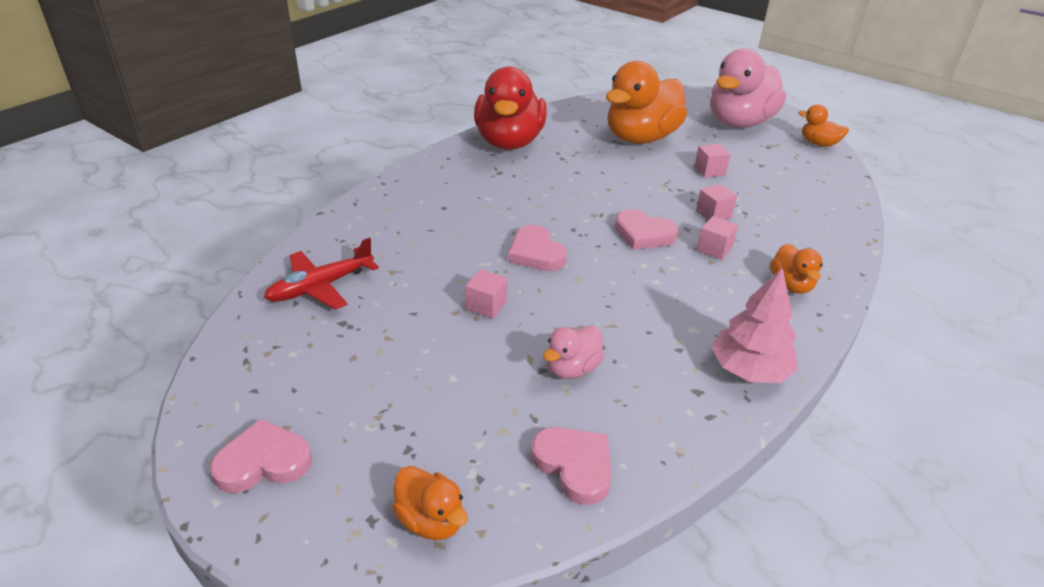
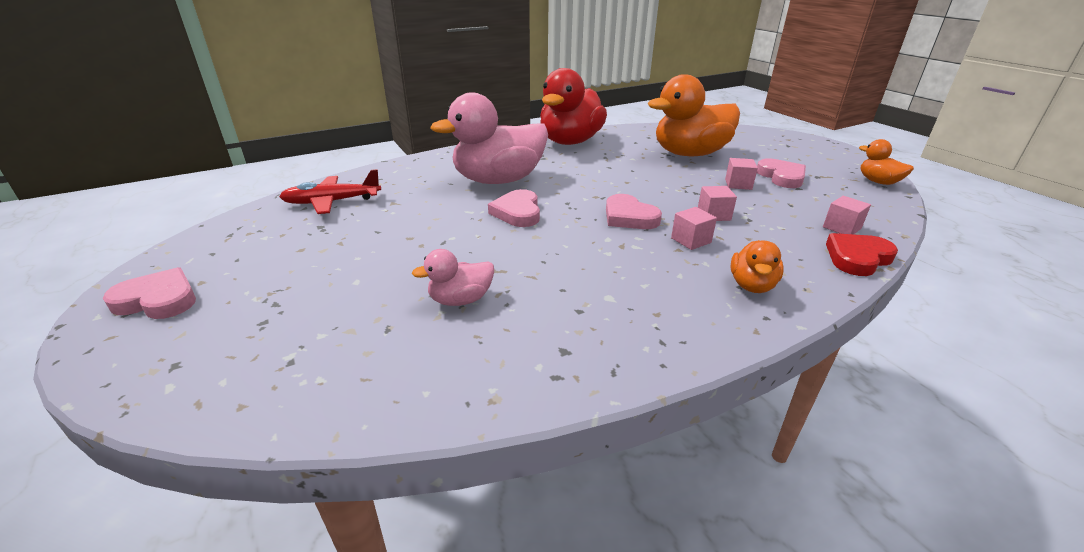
camera: 25 degrees right, 5 degrees down
orange duck [392,466,468,540] -> none
pink cube [465,269,507,319] -> pink cube moved to [823,196,871,234]
pink heart [531,427,611,505] -> pink heart moved to [757,158,806,188]
pink duck [710,48,786,128] -> pink duck moved to [430,92,548,184]
pink tree [712,267,798,383] -> none
none -> red heart [826,233,898,276]

